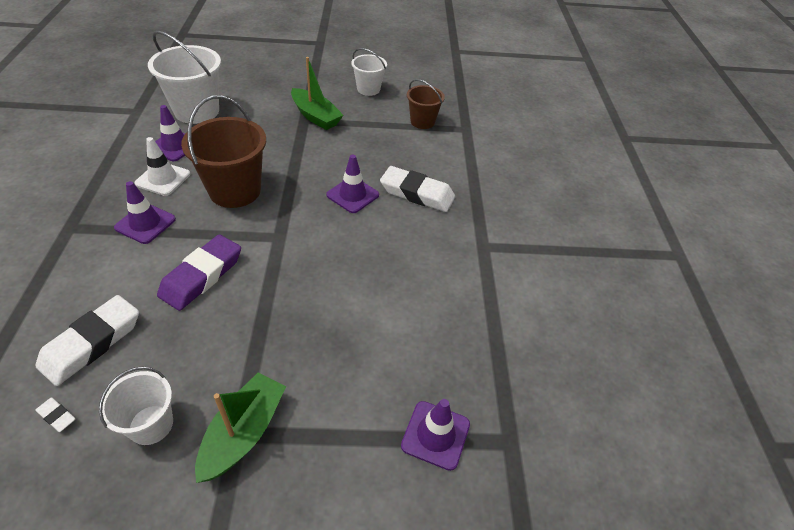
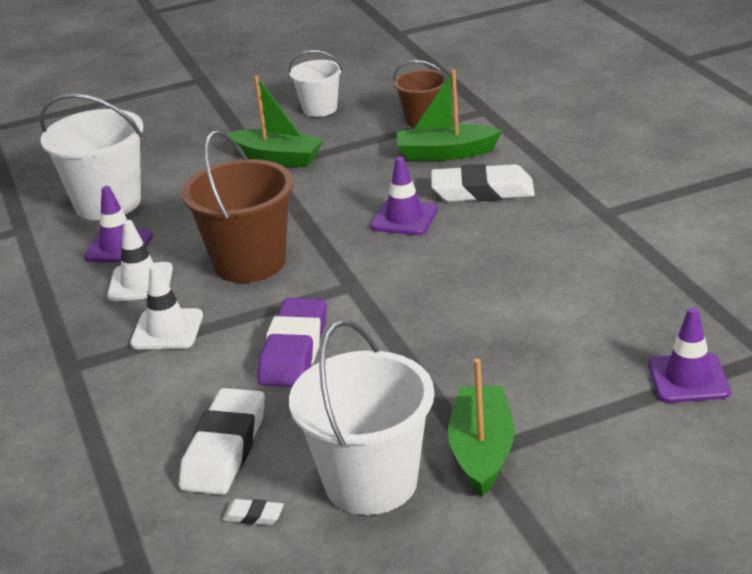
camera: 15 degrees left, 15 degrees down
white bucket [99,366,173,445] -> white bucket [289,320,434,515], size x1.73
purple traffic cone [114,181,176,244] -> white traffic cone [130,264,203,349]
none -> green boat [397,70,503,161]

